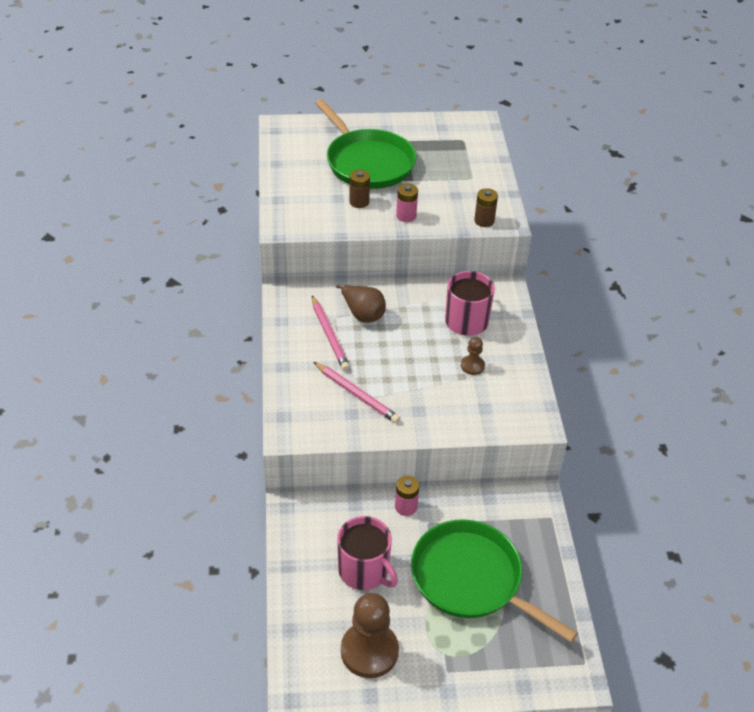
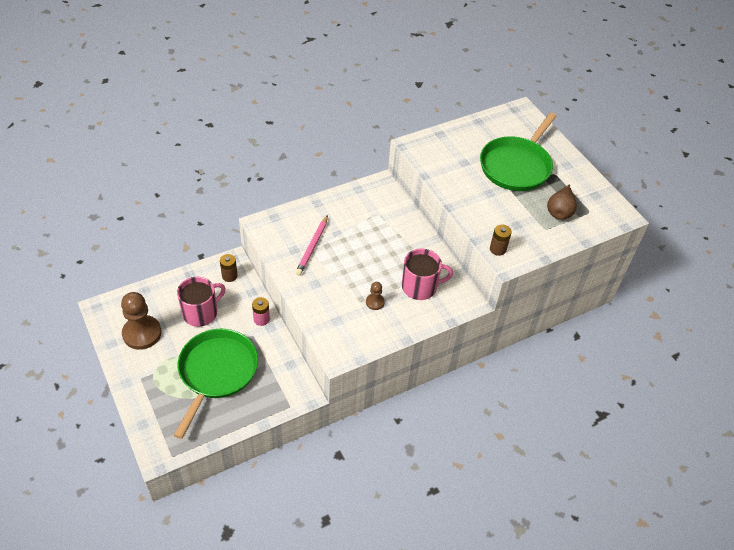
camera: 65 degrees right, 5 degrees up
pink pencil [312,296,350,371] -> none
brown pear [336,285,386,323] -> brown pear moved to [547,185,577,220]
pink mug [337,516,398,590] -> pink mug turned 150 degrees counterclockwise [177,277,225,327]
brown battery [349,170,370,208] -> brown battery moved to [220,254,238,282]
pink battery [396,184,418,222] -> none

